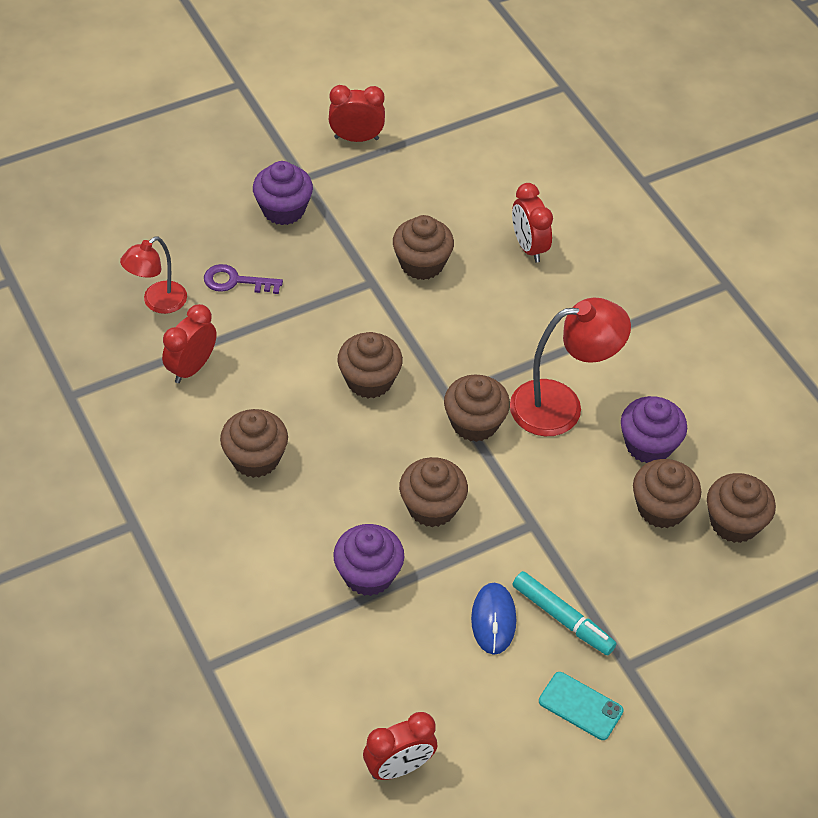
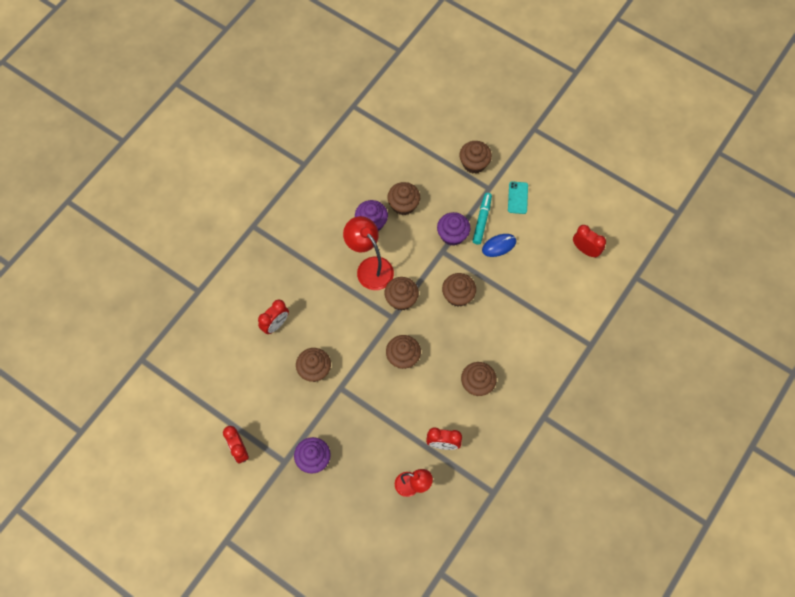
camera: 115 degrees left, 15 degrees up
purple key [204,264,283,294] -> none
purple cupcake [333,524,404,596] -> purple cupcake moved to [437,212,470,246]
brown cupcake [707,473,776,543] -> brown cupcake moved to [459,141,492,174]

